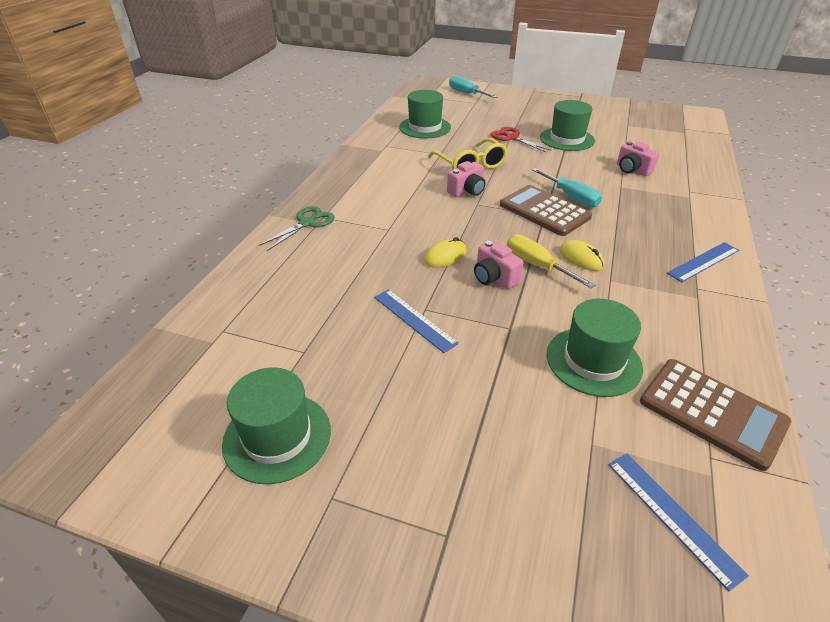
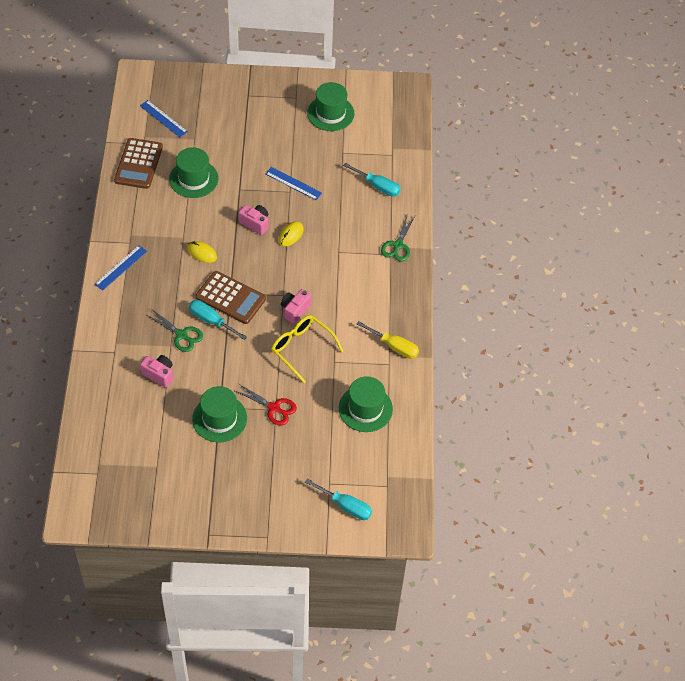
camera: 160 degrees right, 15 degrees up
yellow screwdriver [507,234,595,288] -> yellow screwdriver moved to [356,321,419,359]
brown calculator [640,359,791,471] -> brown calculator turned 105 degrees counterclockwise [114,138,163,189]
none -> green scissors [146,309,203,352]
none -> turquoise screwdriver [343,163,401,197]

